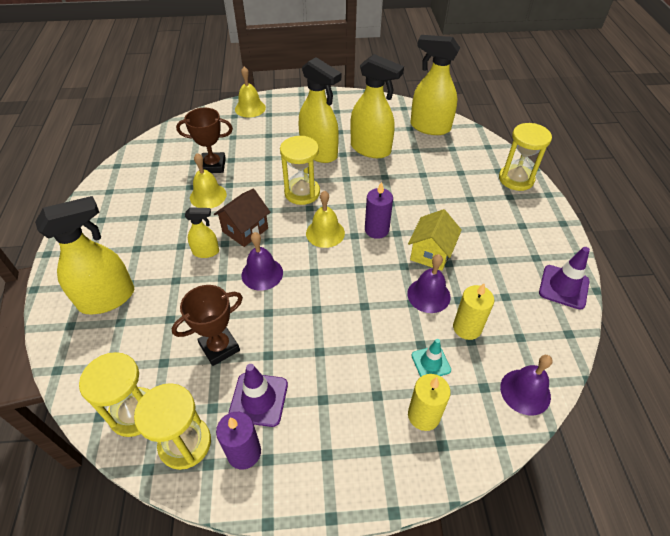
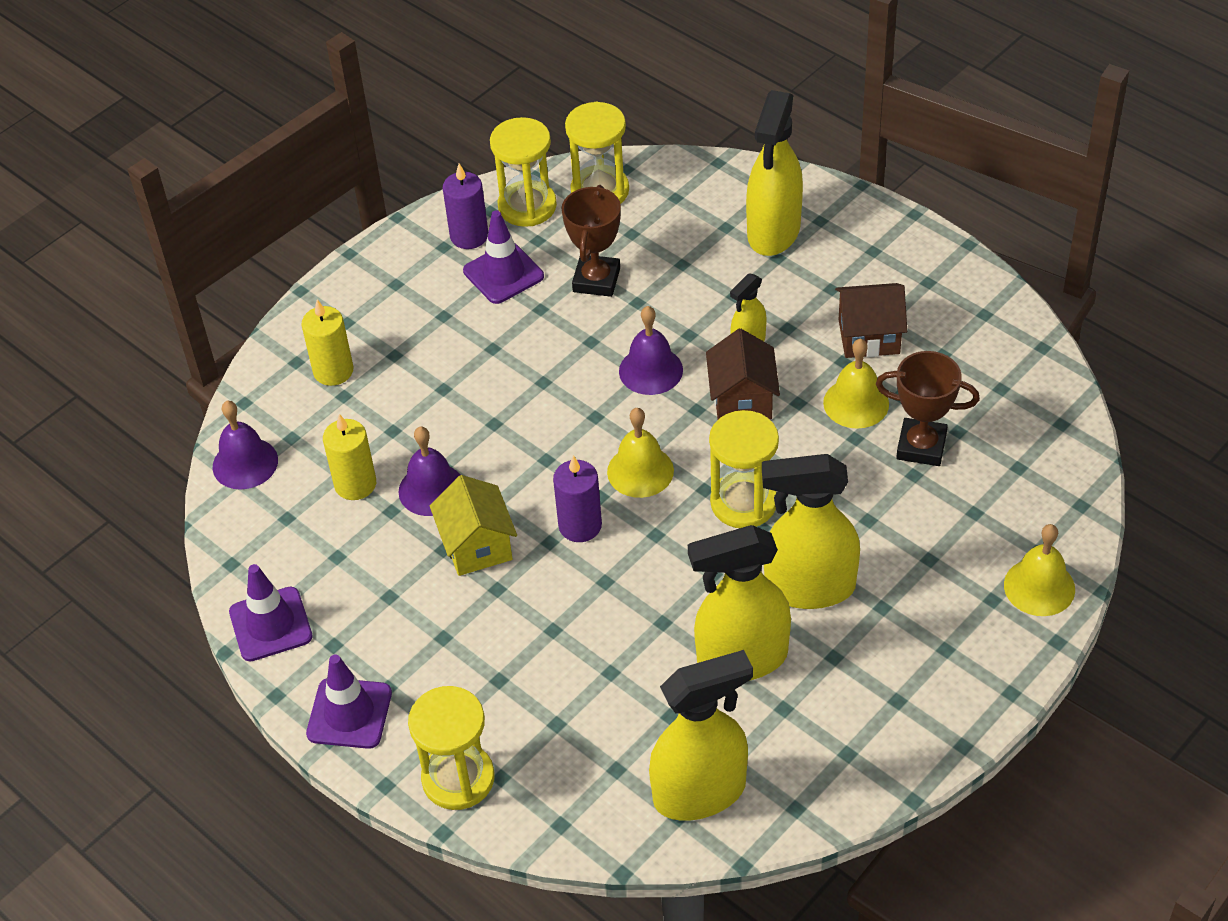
camera: 140 degrees right, 0 degrees up
brown trophy [176,108,233,173] -> brown trophy turned 60 degrees clockwise [876,351,980,466]
turquoise traffic cone [411,339,451,377] -> none
none -> purple traffic cone [306,654,392,749]
none -> brown house [835,283,907,358]

